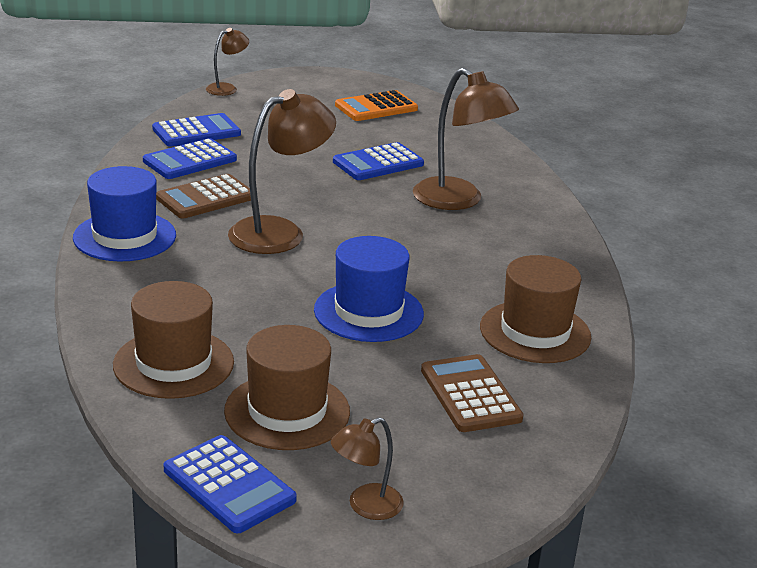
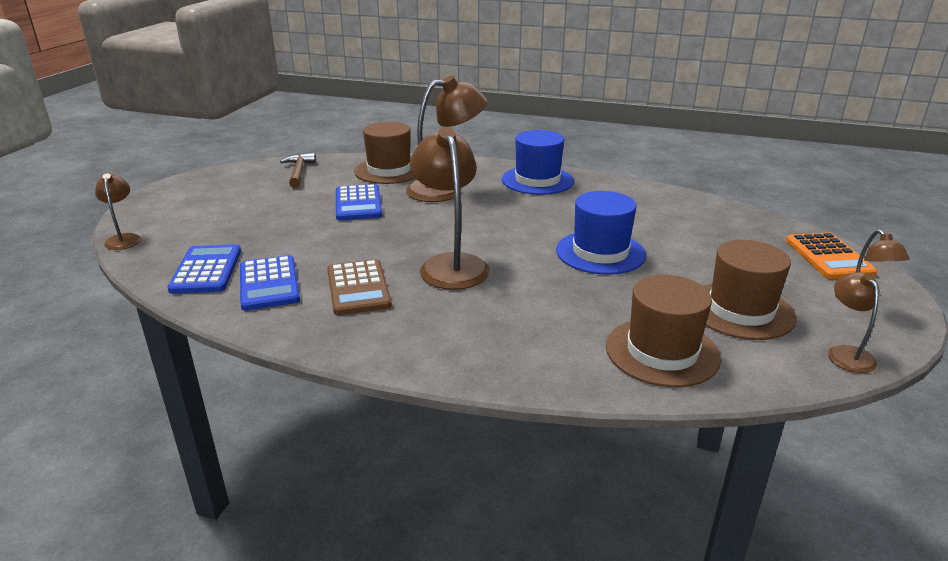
camera: 65 degrees left, 0 degrees up
blue hat [73,166,176,262] -> blue hat moved to [502,130,574,195]
blue calculator [164,435,297,533] -> brown lamp [828,272,879,373]
orange calculator [335,90,418,121] -> orange calculator moved to [786,232,877,279]
brown calculator [421,354,524,432] -> none
brown hat [480,255,591,363] -> brown hat moved to [354,122,415,184]
none -> brown hammer [280,153,316,188]

